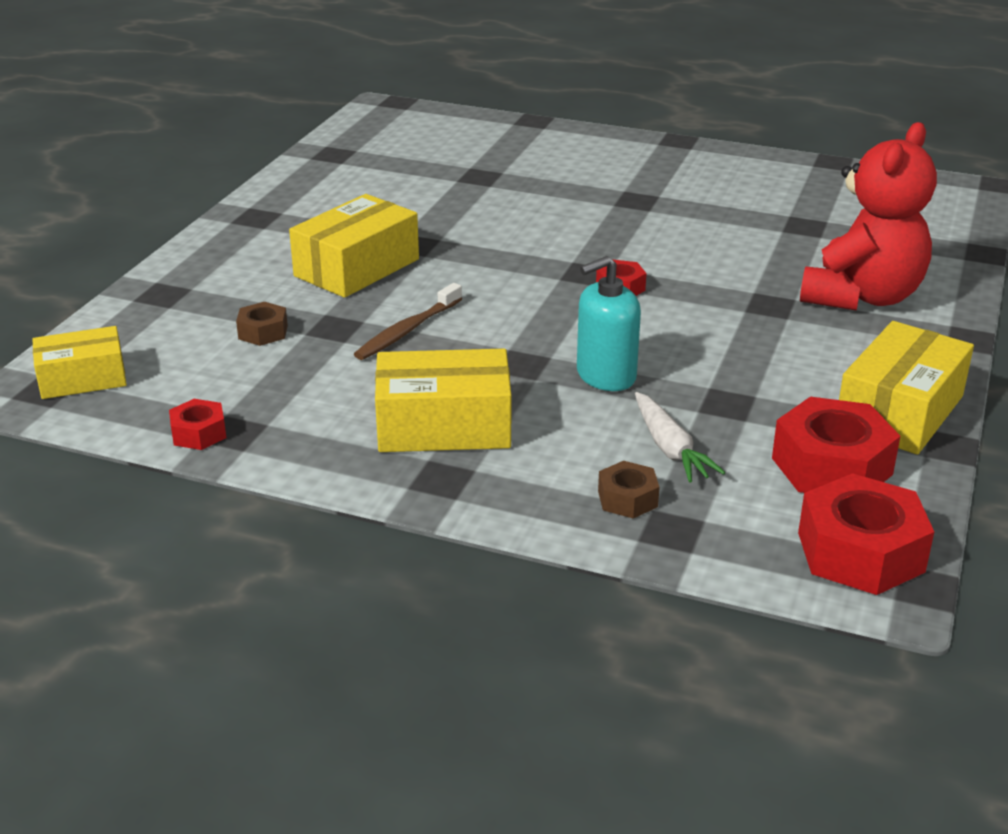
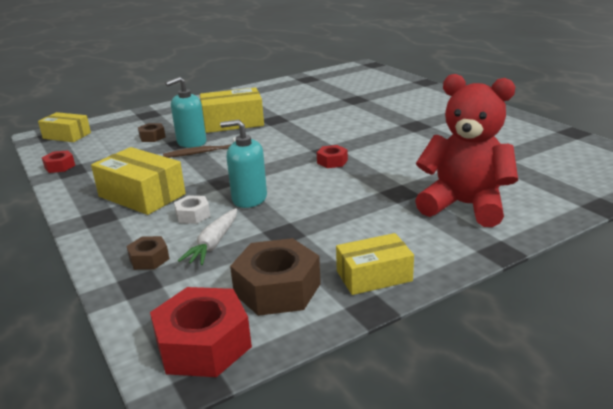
camera: 40 degrees right, 5 degrees down
red nut [772,397,900,493] -> brown nut [230,238,321,316]
red teddy bear [800,122,937,311] -> red teddy bear turned 135 degrees counterclockwise [415,74,518,227]
yellow box [839,321,974,455] -> yellow box [336,233,414,295], size x0.66
none -> turquoise soap dispenser [165,77,206,148]
none -> white nut [174,195,210,224]

